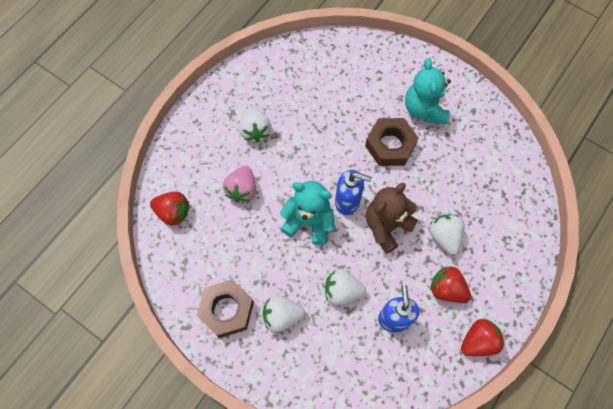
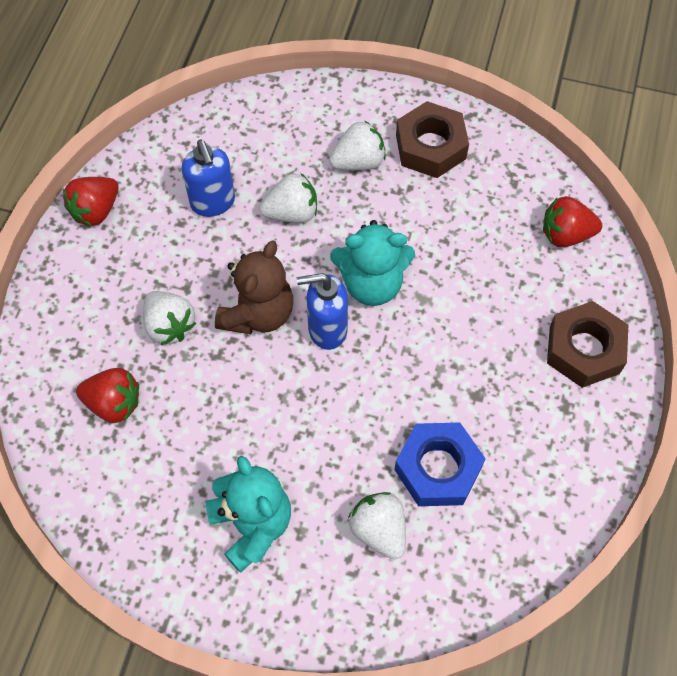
camera: 160 degrees right, 5 degrees down
pink strawberry [223,166,256,203] -> none
white strawberry [239,107,271,142] -> white strawberry moved to [348,492,406,559]
brown nut [365,118,418,166] -> brown nut moved to [547,301,628,388]
red strawberry [430,266,471,303] -> red strawberry moved to [76,368,139,423]
none -> blue nut [394,423,486,506]

